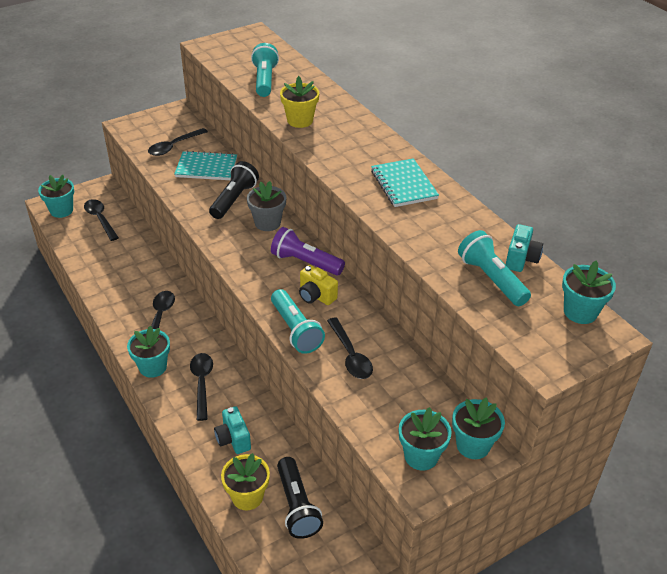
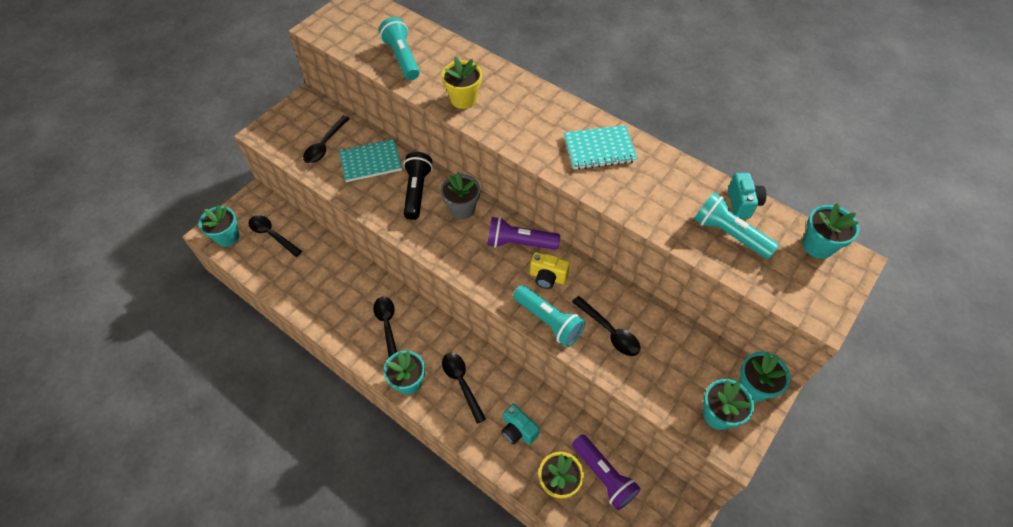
camera: 20 degrees left, 15 degrees up
black flashlight [277,457,323,539] -> purple flashlight [572,434,641,510]
turquoise notebook [371,158,439,207] -> turquoise notebook turned 60 degrees counterclockwise [564,125,638,170]

